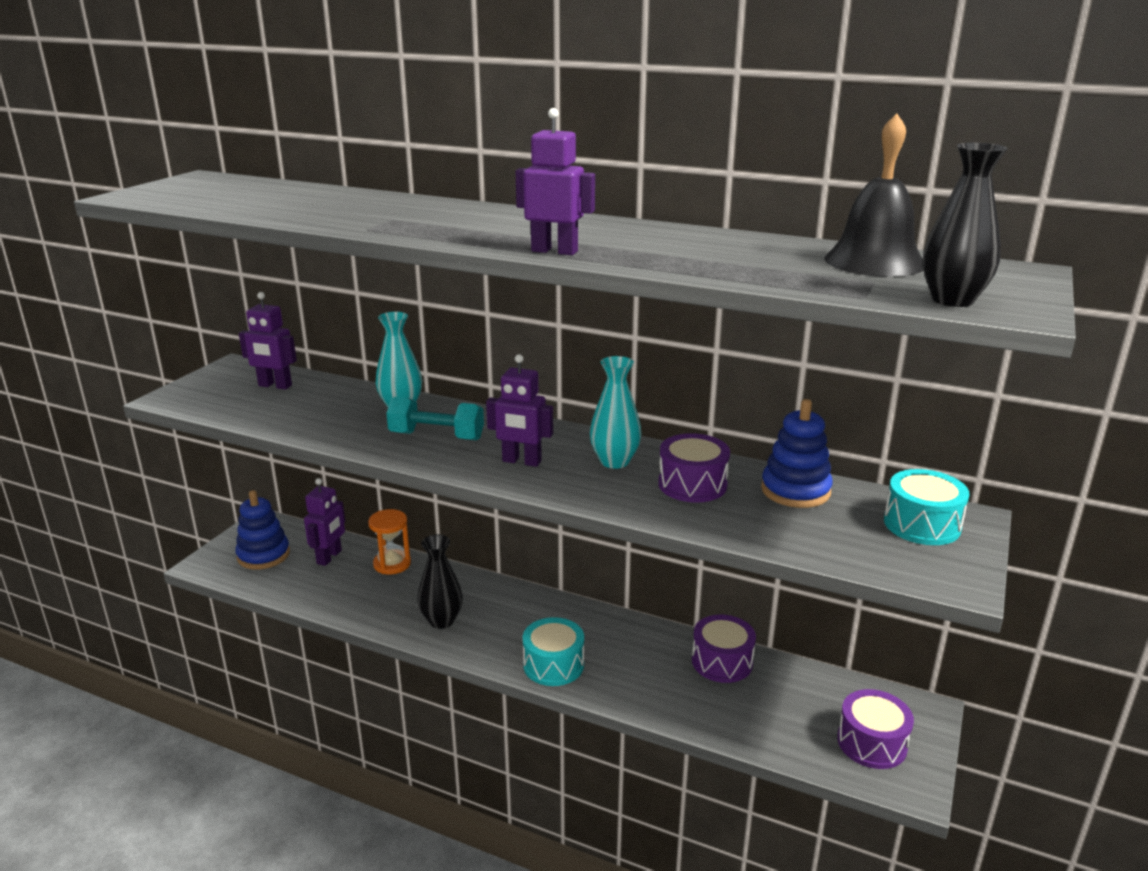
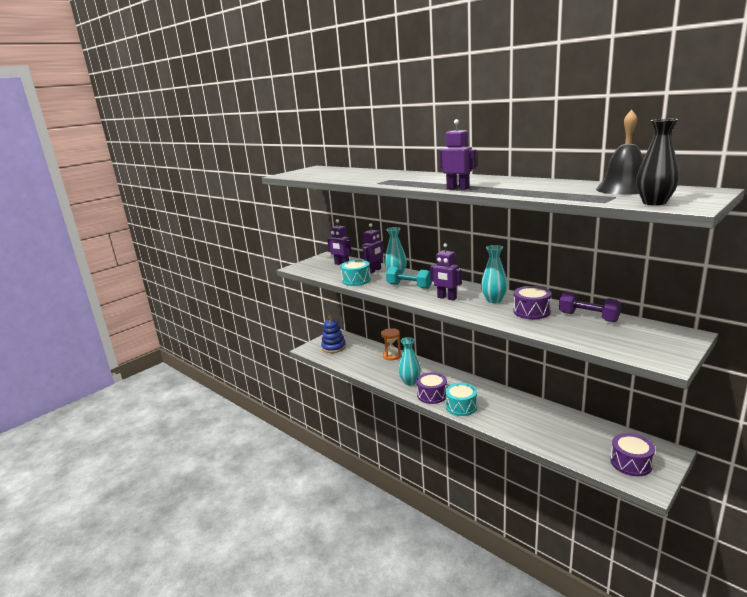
camera: 20 degrees right, 5 degrees down
purple robot [304,478,345,566] -> purple robot moved to [362,223,384,273]
black vase [418,534,463,629] -> turquoise vase [398,337,421,386]
purple drum [692,614,756,683] -> purple drum moved to [416,372,447,404]
blue stacking toy [761,399,833,508] -> purple dumbbell [559,291,621,322]
turquoise drum [884,469,969,545] -> turquoise drum moved to [340,260,371,286]

